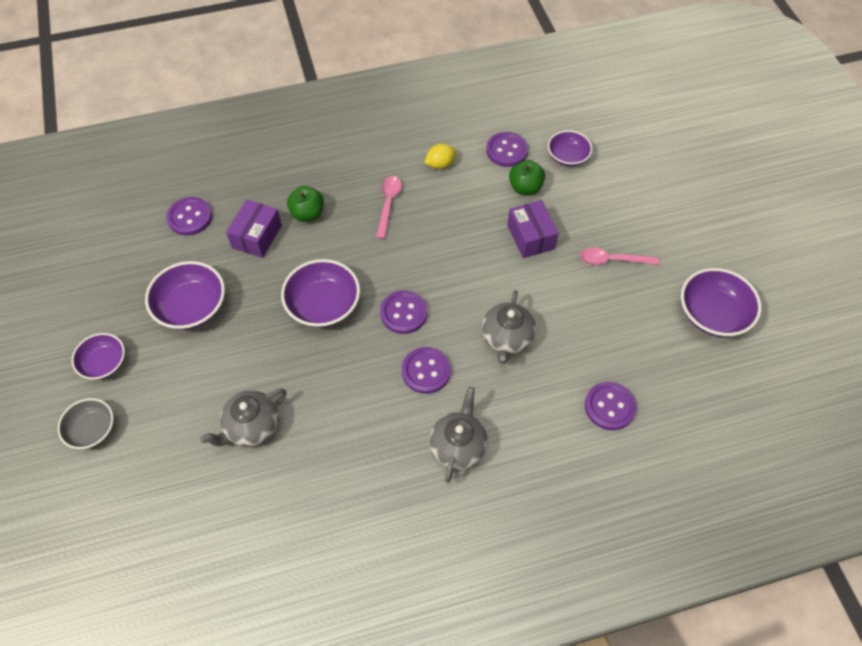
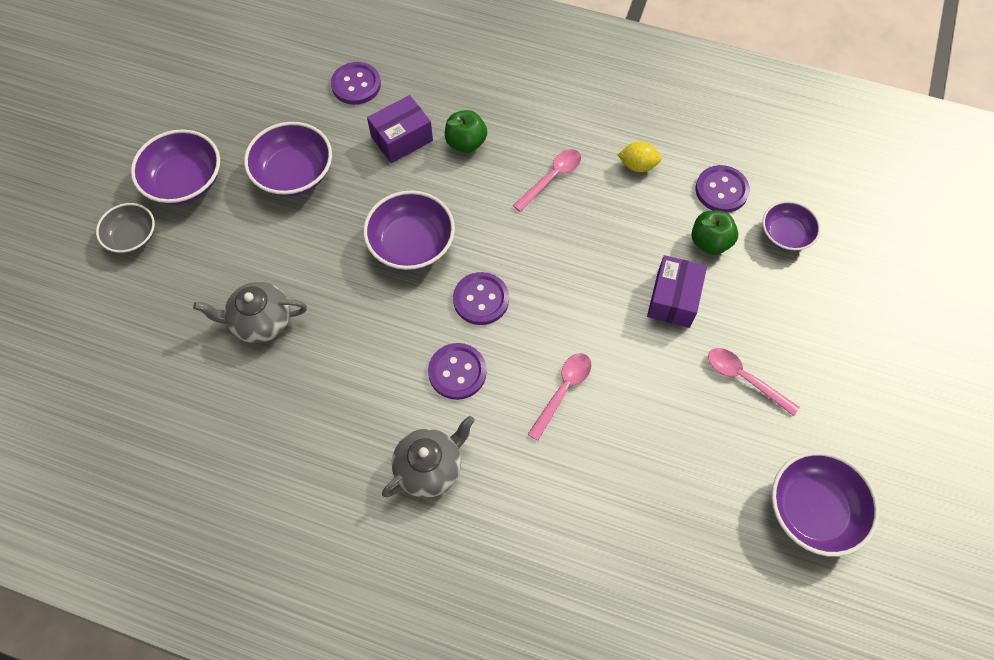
camera: 35 degrees right, 5 degrees up
purple bowl [72,333,125,380] -> purple bowl [131,129,220,205], size x1.56
grey teapot [482,290,536,364] -> pink spoon [528,353,591,441]
purple button [585,382,637,430] -> none

